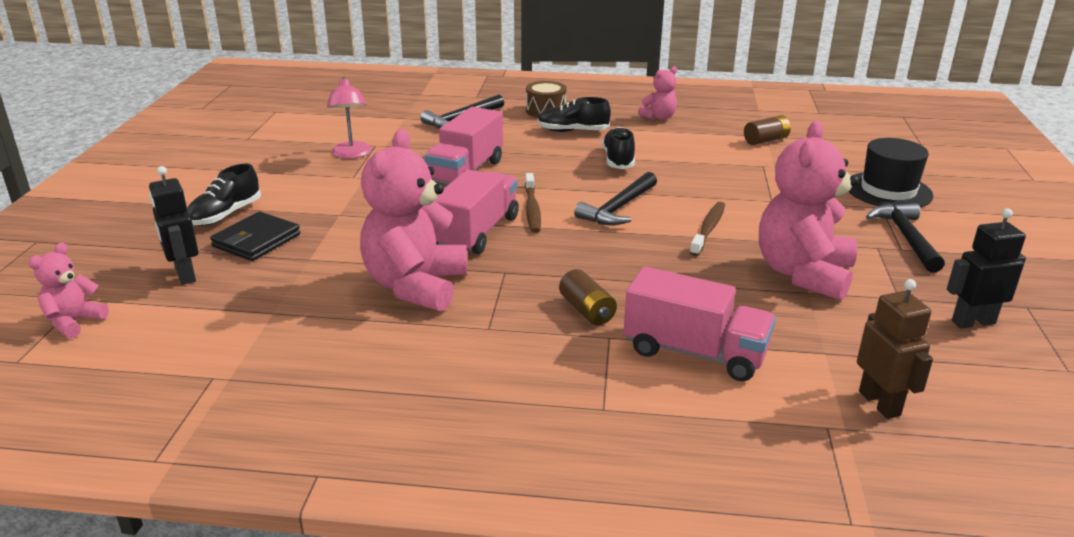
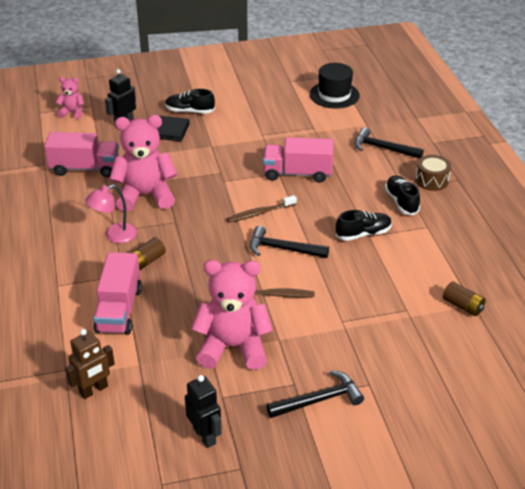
camera: 70 degrees right, 10 degrees up
pink lamp [327,77,372,159] -> pink lamp moved to [85,184,137,243]
pink truck [434,169,519,254] -> pink truck moved to [44,132,119,177]
pink teddy bear [638,66,677,120] -> none
black hat [849,138,933,207] -> black hat moved to [309,63,360,109]

